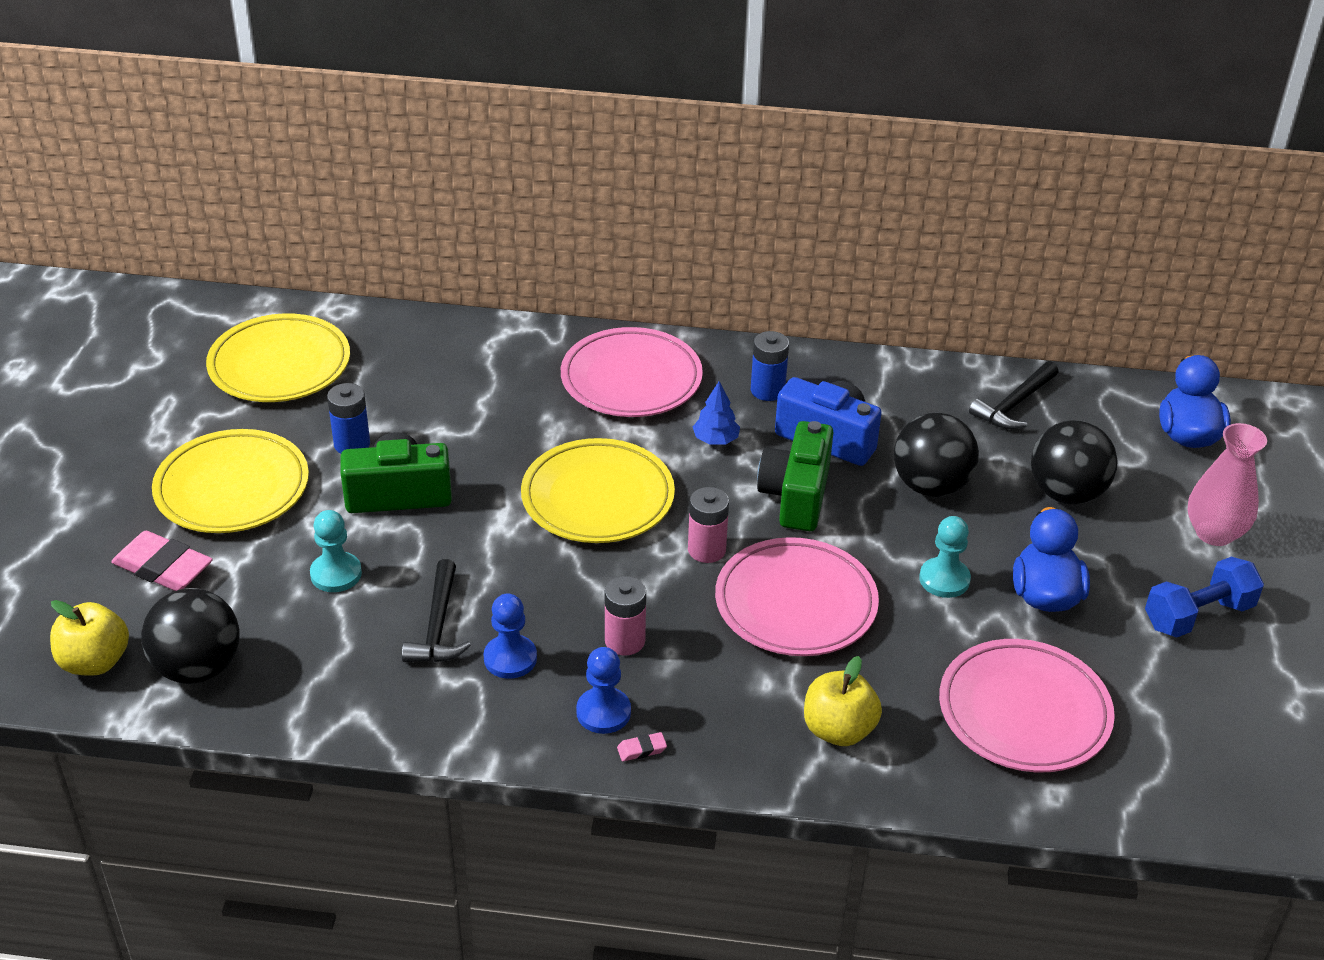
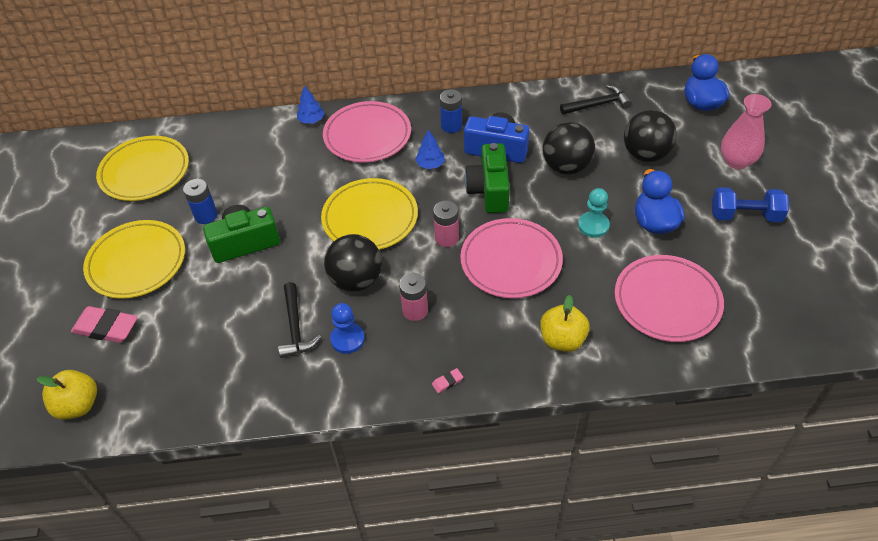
camera: 10 degrees left, 10 degrees up
black ball [141,588,240,684] -> black ball moved to [324,234,382,292]
turquoise pawn [310,510,362,592] -> none
blue pawn [576,647,631,734] -> none
black hammer [969,361,1058,429] -> black hammer turned 135 degrees counterclockwise [560,85,632,115]
blue dumbbell [1145,557,1264,638] -> blue dumbbell turned 45 degrees clockwise [712,187,789,222]
none -> blue tree [297,85,325,123]

